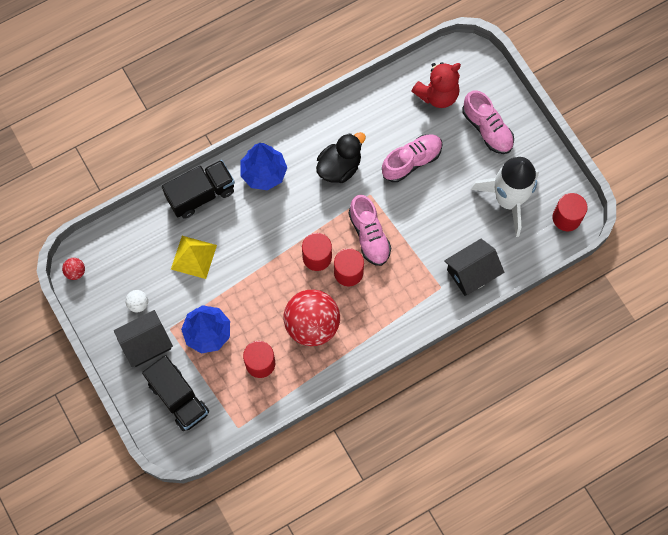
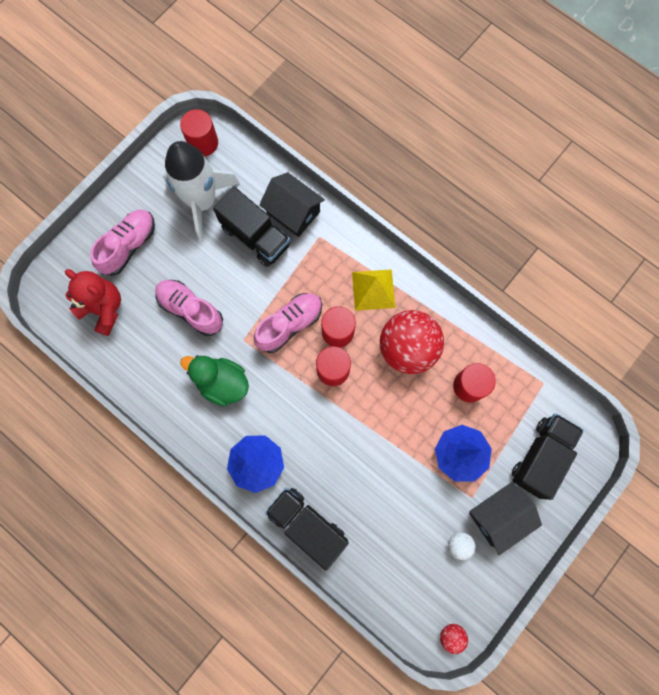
camera: 110 degrees left, 5 degrees up
black house [114,310,173,367] -> black house turned 75 degrees counterclockwise [469,482,542,555]
yellow pyramid [171,236,217,279] -> yellow pyramid moved to [352,269,395,311]
black duck [316,132,366,183] -> green duck [180,355,249,407]
none -> black truck [213,187,290,267]

